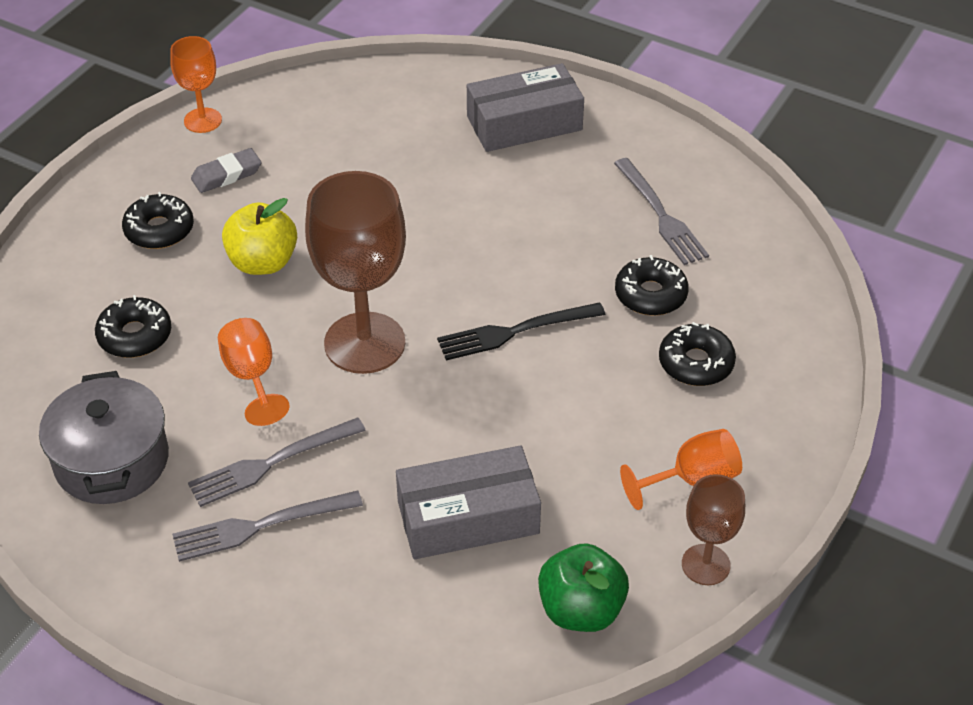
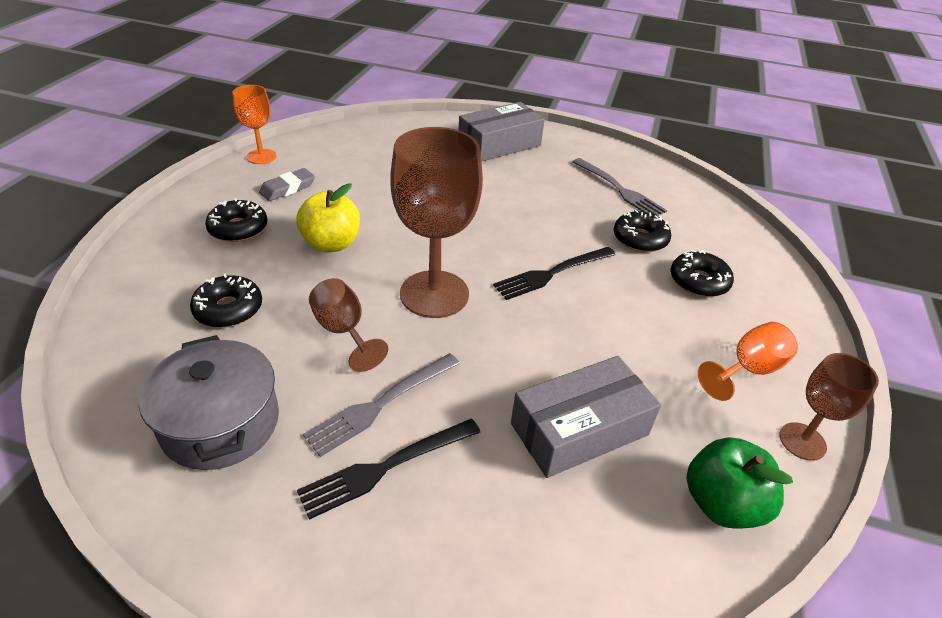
camera: 15 degrees left, 5 degrees down
grey fork [172,490,363,562] -> black fork [297,419,480,520]
orange goblet [218,318,290,426] -> brown goblet [309,278,388,372]

